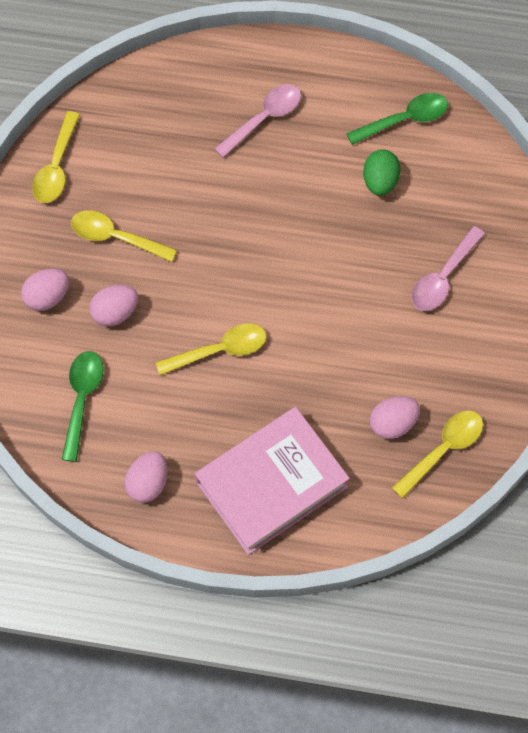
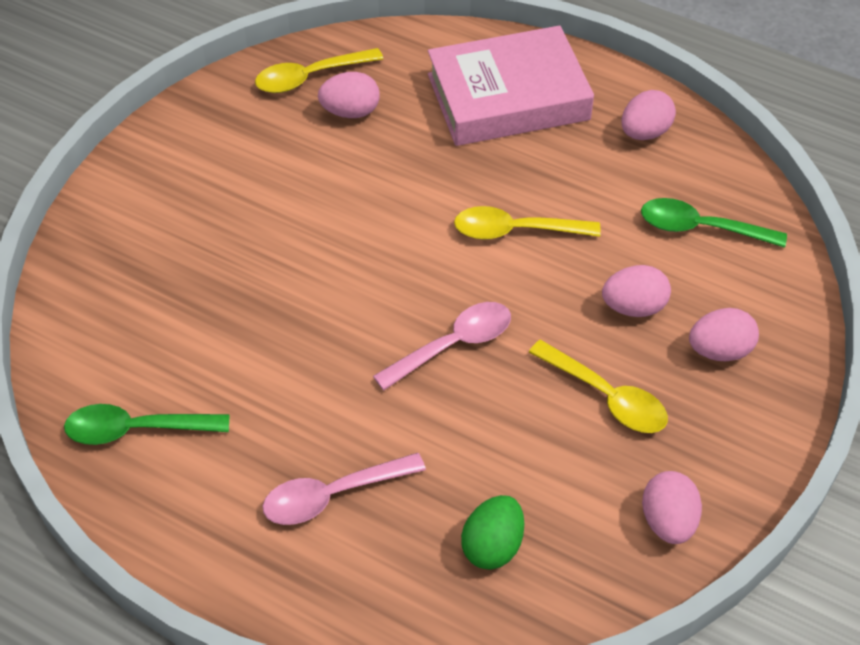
camera: 160 degrees left, 15 degrees down
yellow spoon [32,111,80,203] -> pink egg [642,471,702,544]
green spoon [62,351,104,462] -> green spoon turned 75 degrees clockwise [641,198,787,248]
green egg [363,149,401,196] -> green egg moved to [461,495,524,570]
pink spoon [412,226,485,311] -> pink spoon moved to [373,302,511,390]

